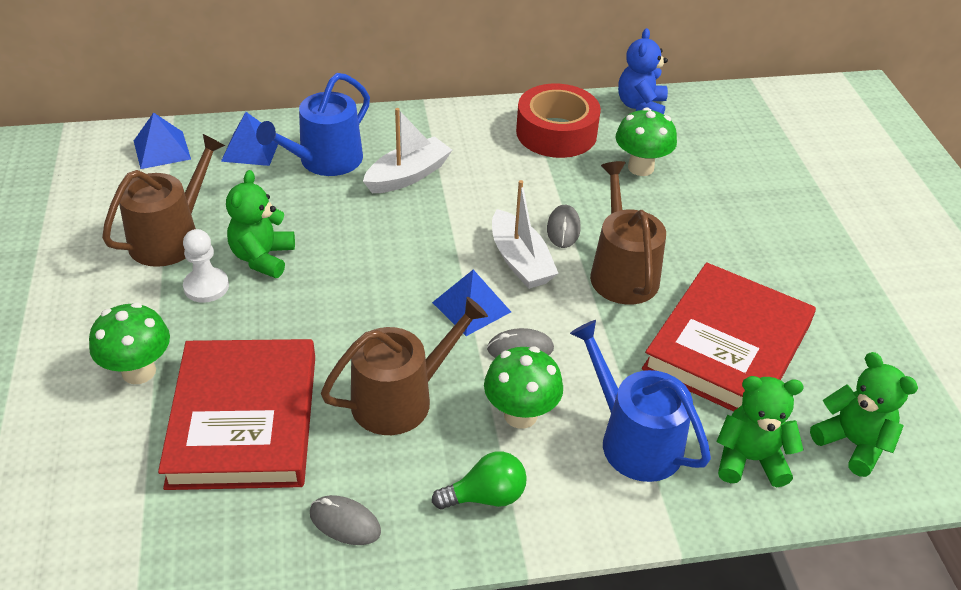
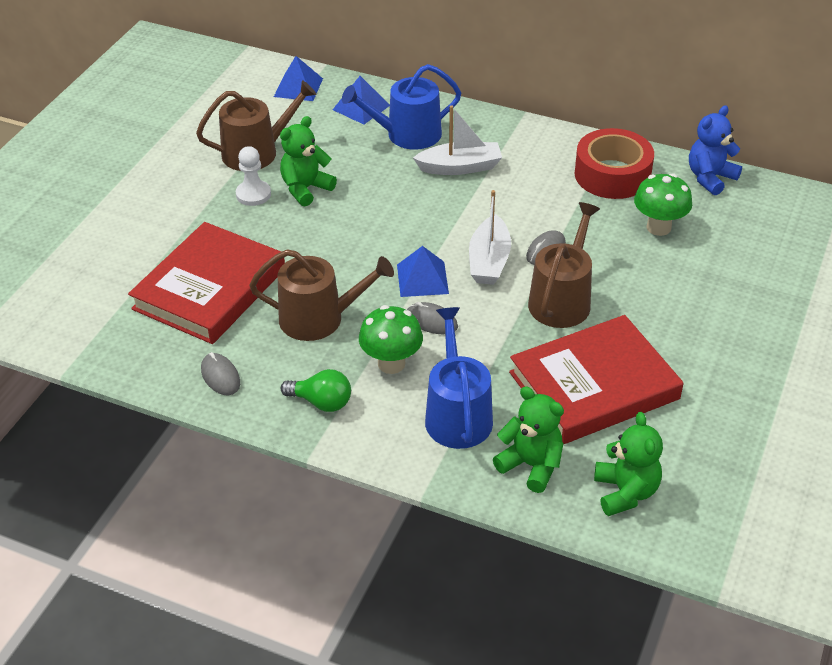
camera: 35 degrees right, 0 degrees up
green mushroom [89,302,170,384] -> none

